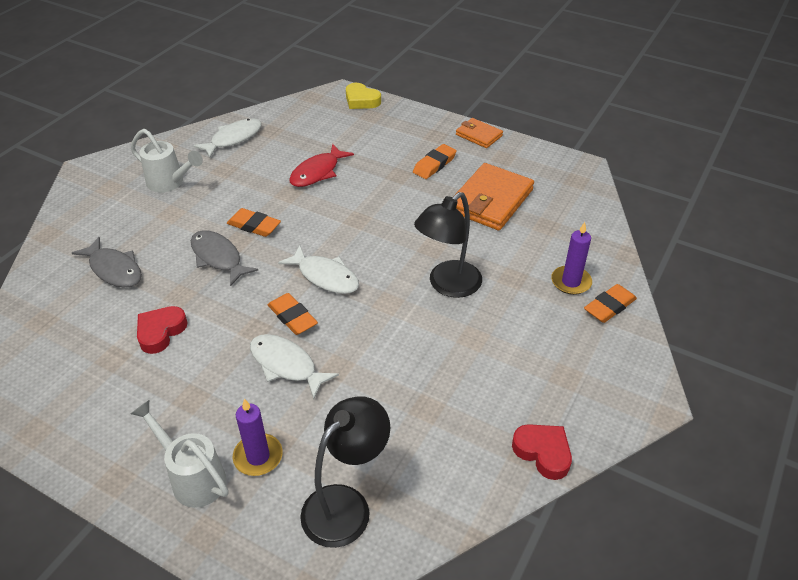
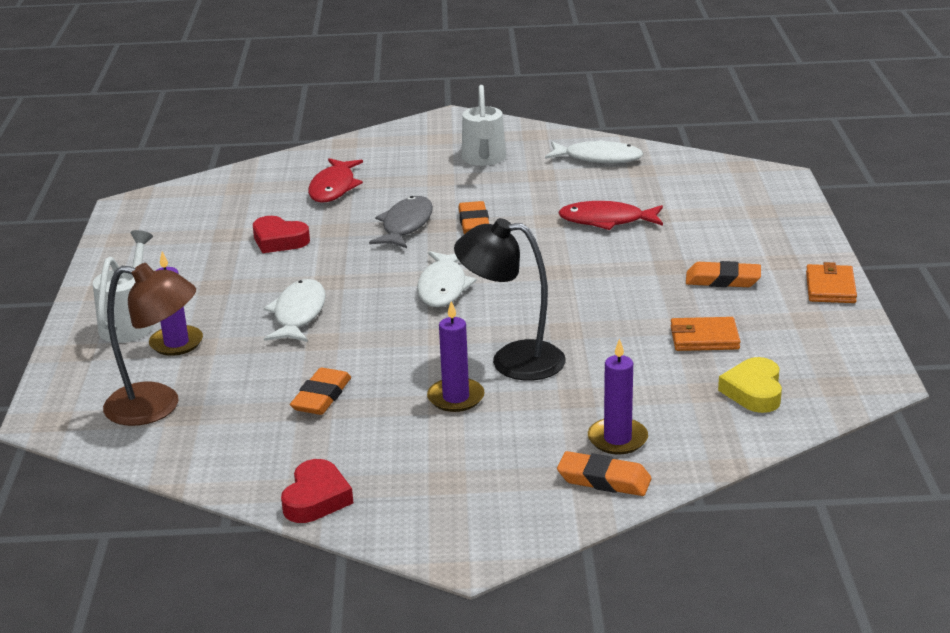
camera: 60 degrees right, 15 degrees down
grey fish [72,237,142,287] -> red fish [308,158,363,203]
red heart [137,306,187,354] -> red heart turned 150 degrees counterclockwise [253,216,310,253]
orange eraser [268,293,318,335] -> orange eraser moved to [290,368,351,415]
black lamp [300,396,390,548] -> brown lamp [103,263,196,426]
yellow heart [346,83,381,109] -> yellow heart moved to [718,357,782,413]
orange wallet [453,163,534,230] -> orange wallet [671,317,740,351], size x0.55
none -> purple candle [427,301,485,412]

